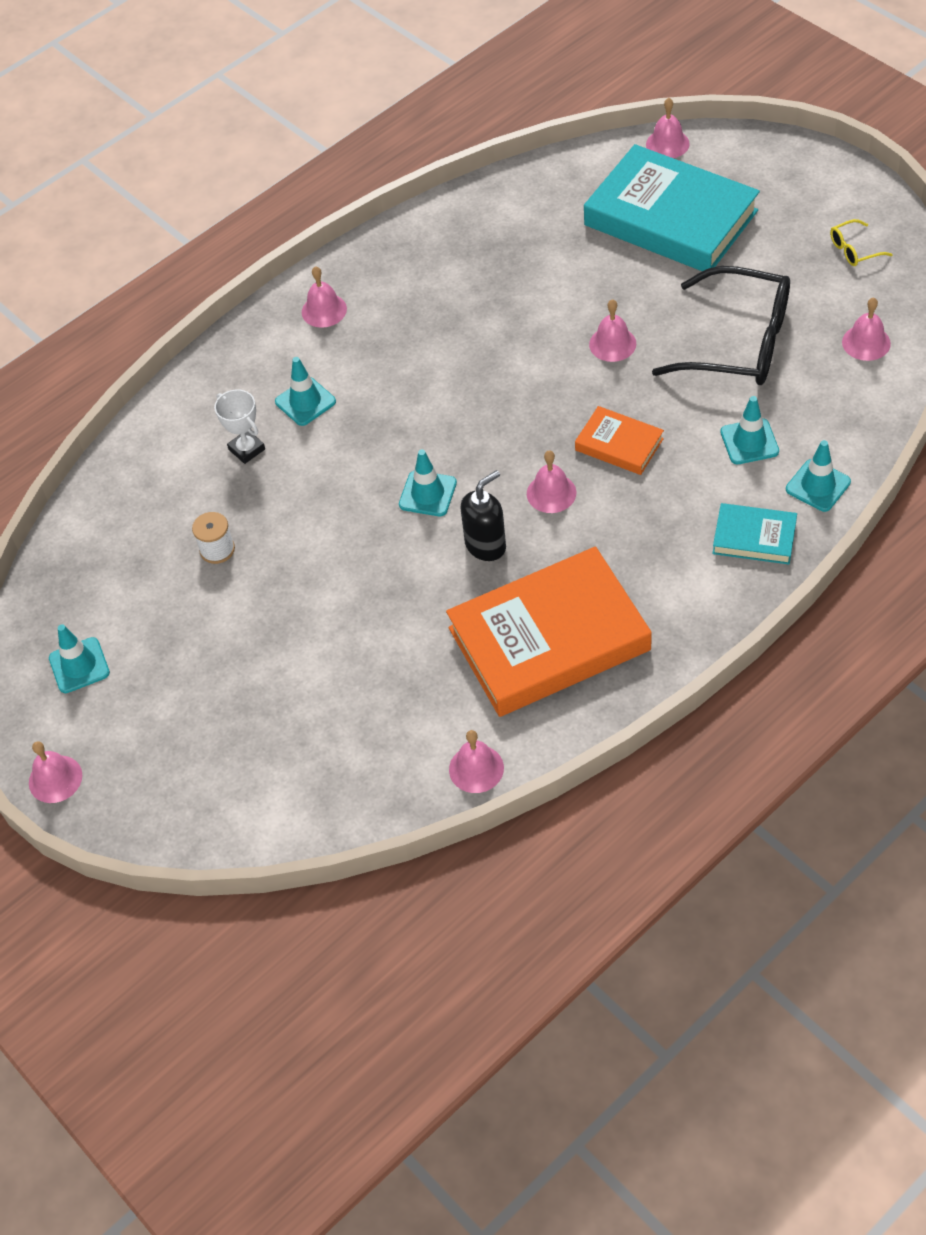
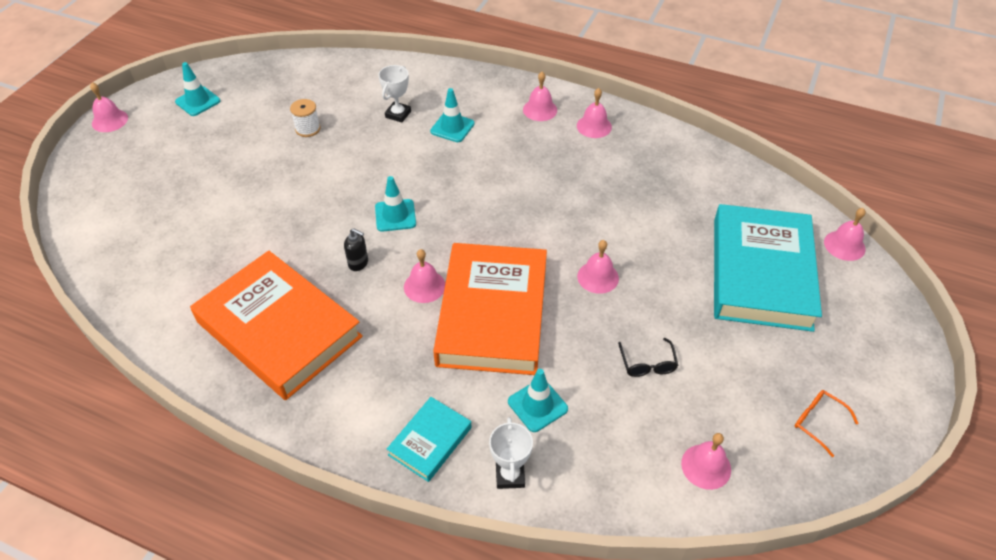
camera: 60 degrees right, 5 degrees down
pink bell [449,730,504,793] -> pink bell moved to [577,88,612,138]
black soap dispenser [460,470,506,561] -> black soap dispenser [344,228,368,271], size x0.63
orange book [575,406,664,475] -> orange book [433,243,547,375], size x2.14
black glasses [652,266,790,385] -> black glasses [618,338,678,377], size x0.41
turquoise book [712,503,797,564] -> turquoise book turned 45 degrees clockwise [387,397,472,482]
turquoise traffic cone [786,440,851,512] -> white trophy [489,417,533,489]
yellow glasses [830,219,893,266] -> orange glasses [795,390,859,457]

